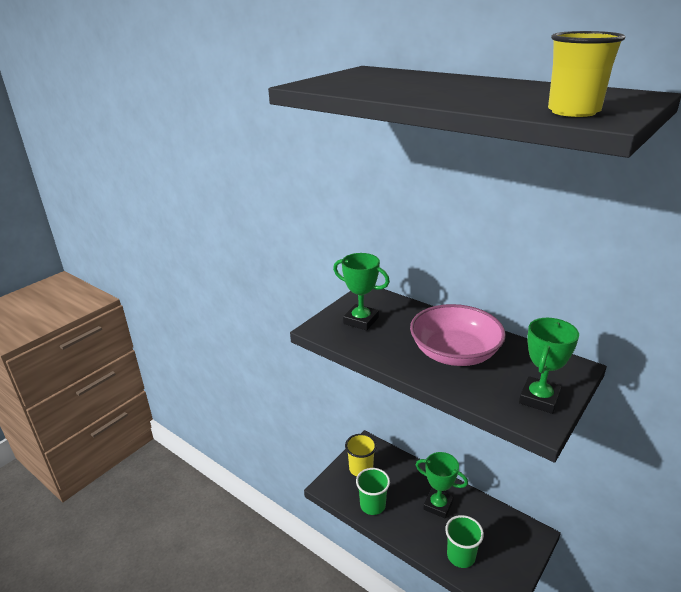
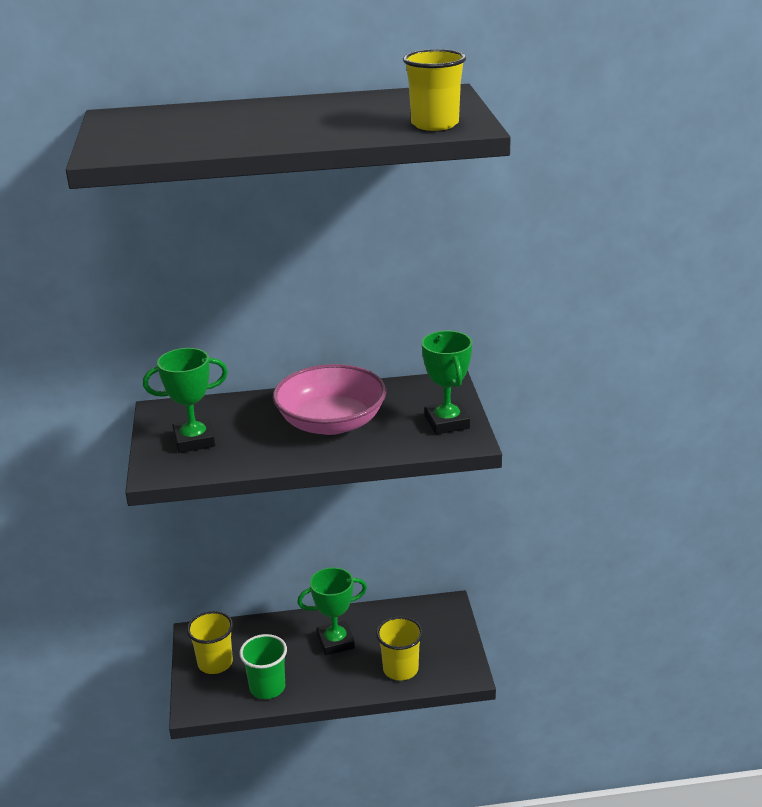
camera: 45 degrees left, 0 degrees up
green cup [445,515,484,568] -> yellow cup [376,616,423,680]

